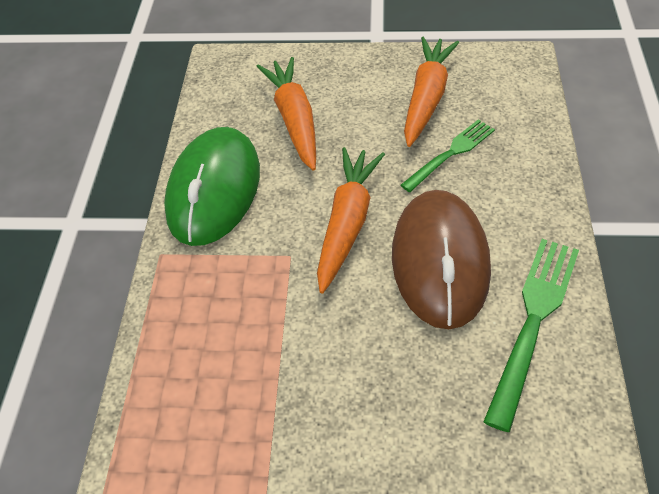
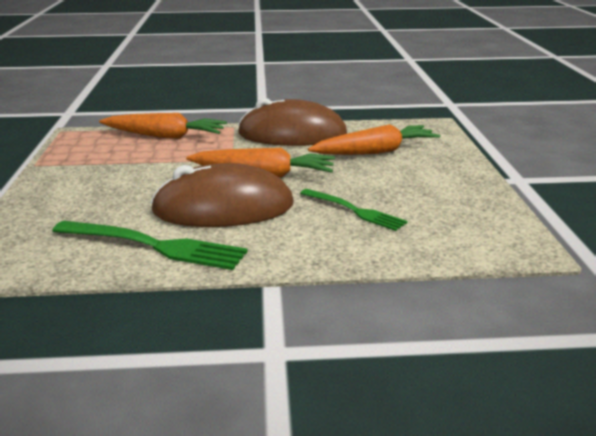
camera: 80 degrees right, 25 degrees down
green mouse [164,127,260,246] -> brown mouse [238,98,347,146]
orange carrot [404,37,459,147] -> orange carrot moved to [99,113,227,139]

